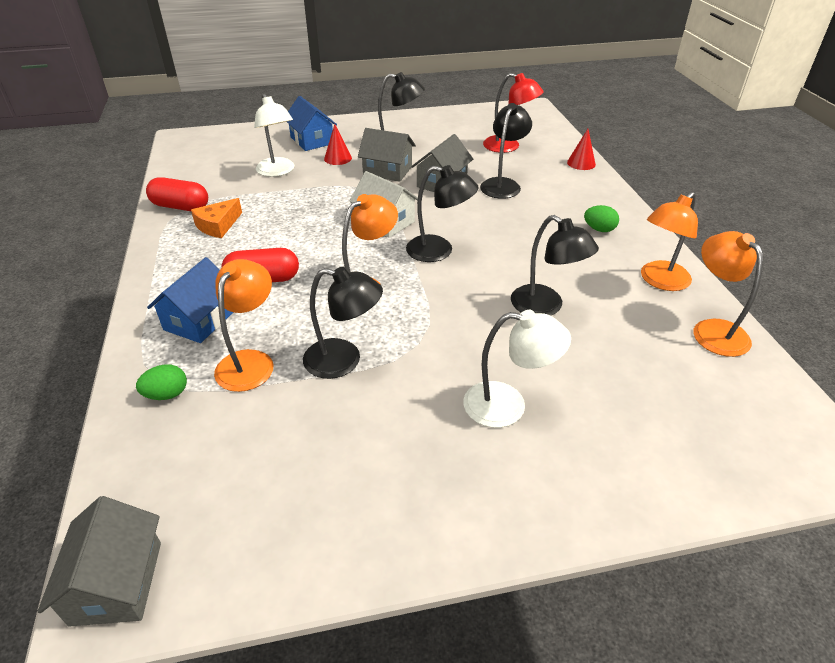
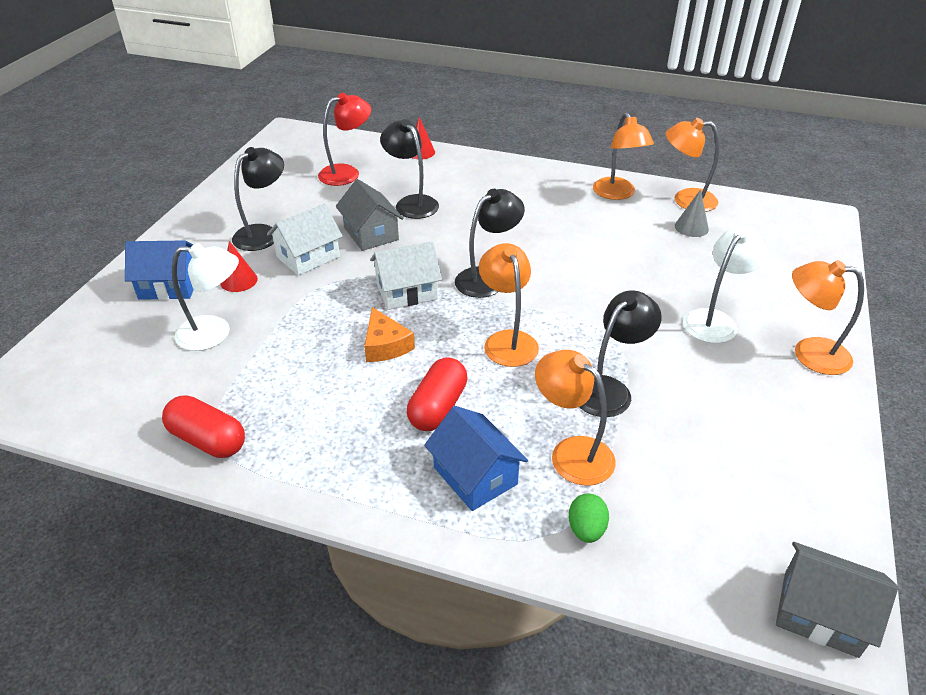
camera: 60 degrees left, 0 degrees up
red capsule [146,177,208,211] -> red capsule turned 75 degrees clockwise [162,395,245,458]
orange cheese [191,198,242,238] -> orange cheese moved to [364,307,415,362]
grey house [358,128,416,182] -> white house [267,204,343,276]
black lamp [511,215,599,316] -> none
green egg [584,205,619,232] -> none
none -> grey cone [675,189,709,237]
none -> orange lamp [792,260,864,375]

